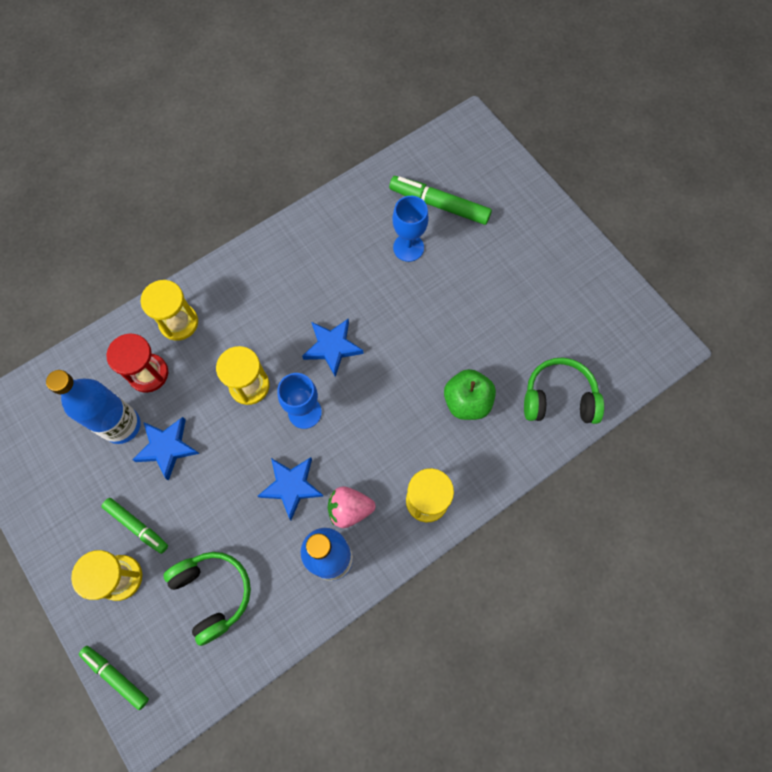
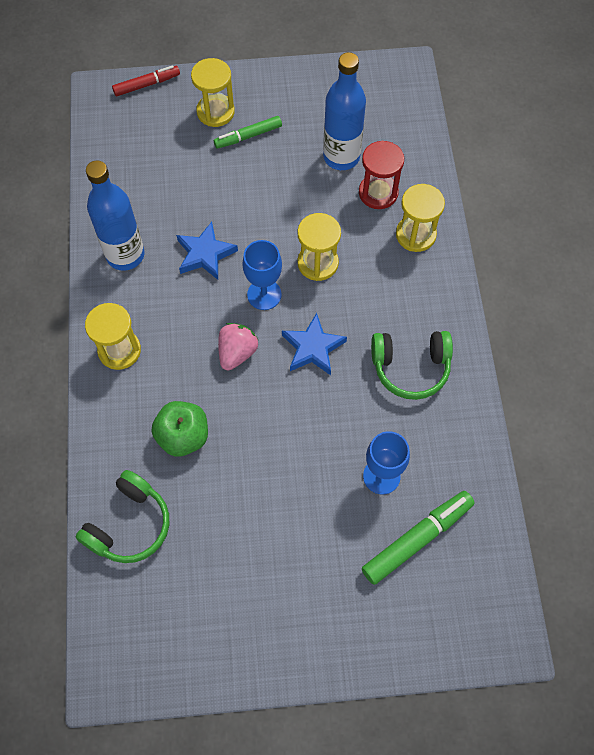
camera: 120 degrees right, 5 degrees down
green marker [79,646,149,710] -> red marker [112,65,180,96]
blue star [132,417,199,480] -> none
green headphones [164,552,251,646] -> green headphones moved to [371,331,453,400]
pink strawberry [328,487,376,528] -> pink strawberry moved to [218,323,258,371]

